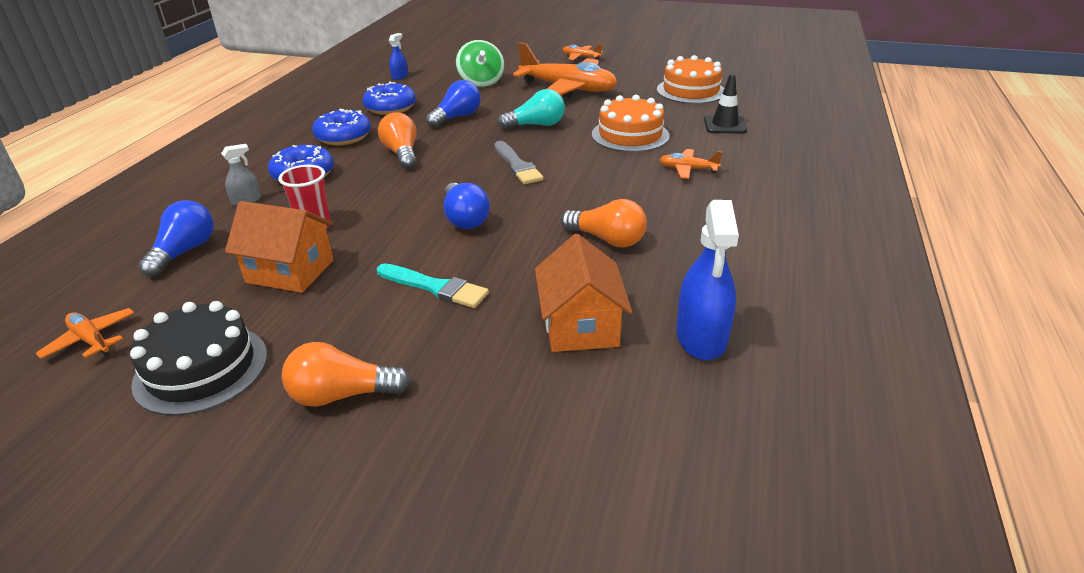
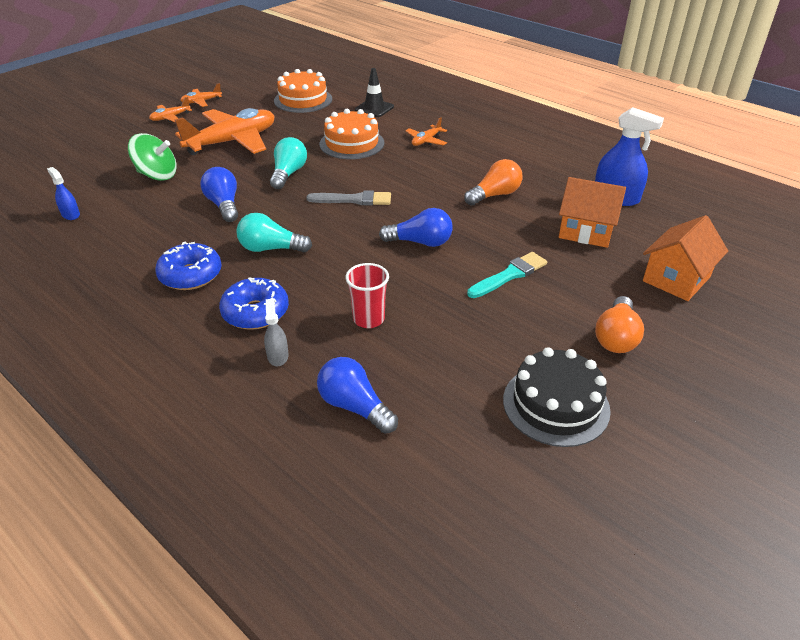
camera: 65 degrees left, 5 degrees up
orange plane [36,308,134,359] -> orange plane moved to [180,83,222,107]
orange house [225,201,334,293] -> orange house moved to [643,215,728,301]
blue donut [363,82,416,115] -> none
orange light bulb [378,112,417,169] -> turquoise light bulb [236,213,312,252]

